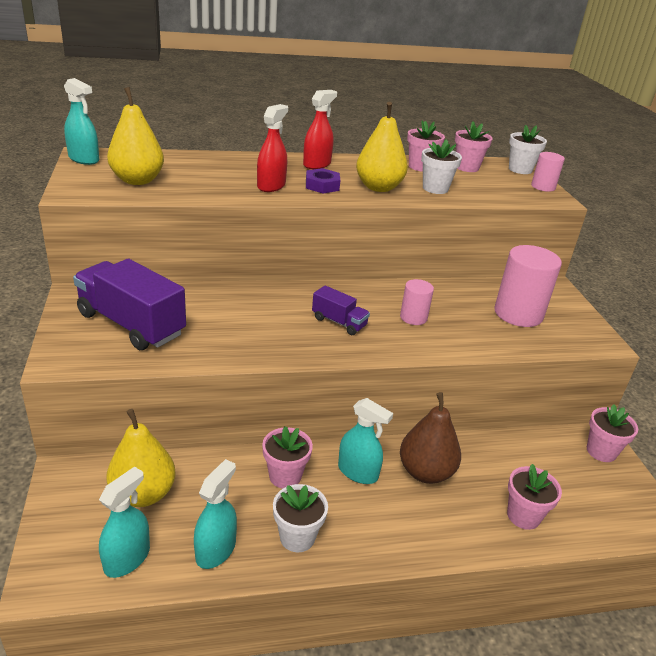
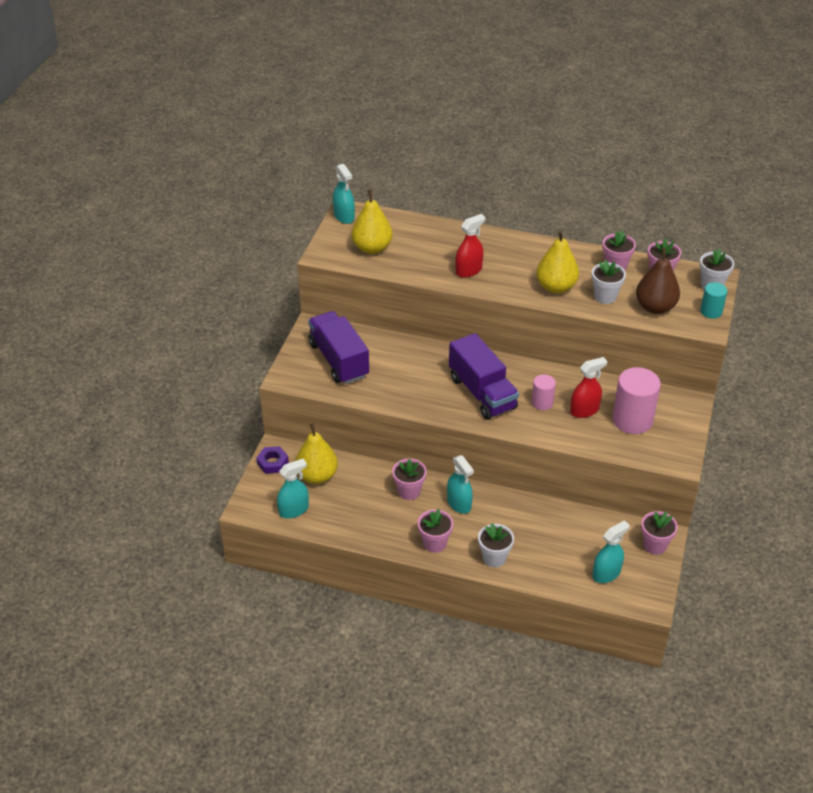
camera: 30 degrees right, 10 degrees up
turquoise spray bottle [194,459,237,569] -> turquoise spray bottle moved to [592,520,630,583]
white flower pot [273,484,328,552] -> white flower pot moved to [478,523,514,567]
red spray bottle [303,90,337,169] -> red spray bottle moved to [570,357,607,418]
purple nut [306,168,340,193] -> purple nut moved to [256,446,289,474]
purple truck [312,285,370,335] -> purple truck [449,333,519,420], size x1.98
brown pear [400,392,461,484] -> brown pear moved to [636,247,680,314]
pink flower pot [507,464,562,530] -> pink flower pot moved to [418,509,453,553]
pink cylinder [531,152,565,192] -> turquoise cylinder [700,282,728,319]

